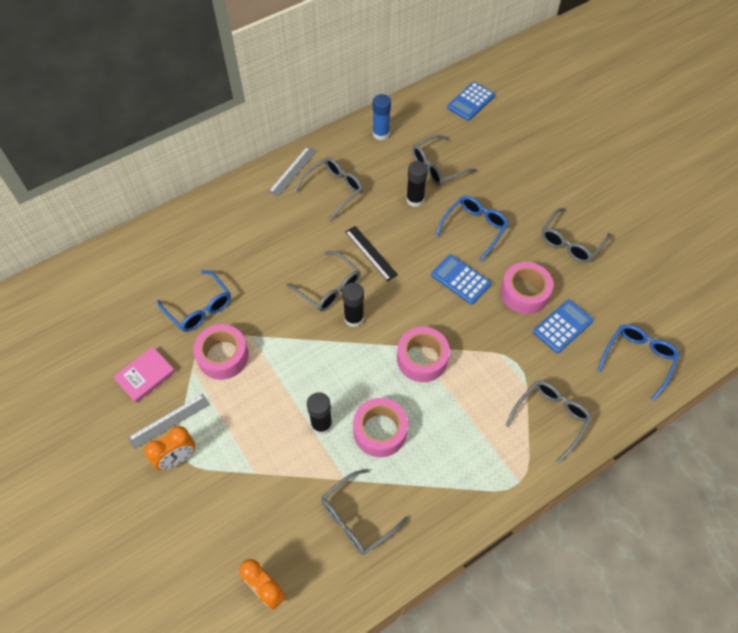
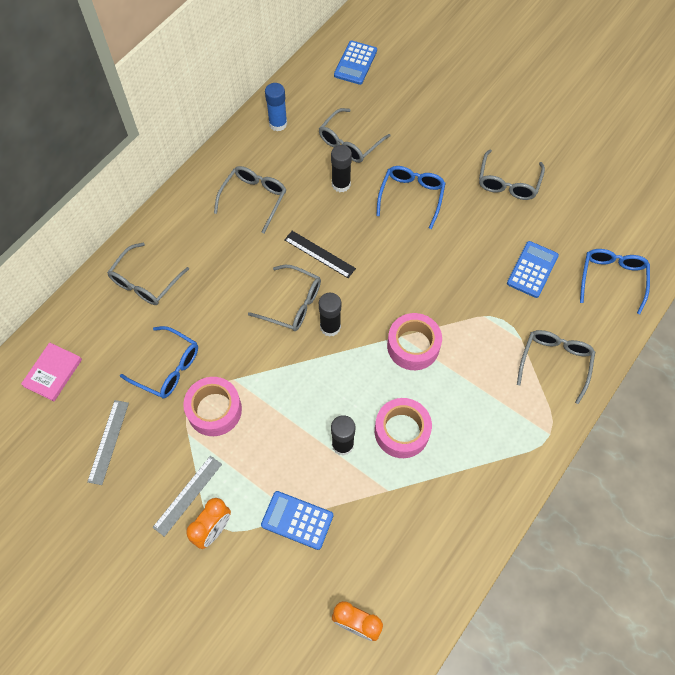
camera: 20 degrees left, 5 degrees up
pink book [113,347,175,403] -> pink book moved to [21,342,82,401]
grey ruler [268,147,317,197] -> grey ruler moved to [87,400,129,485]
grey glasses [321,469,408,555] -> grey glasses moved to [107,243,189,305]
blue calculator [431,254,491,304] -> blue calculator moved to [261,491,333,550]
pink tape [501,262,553,314] -> none

